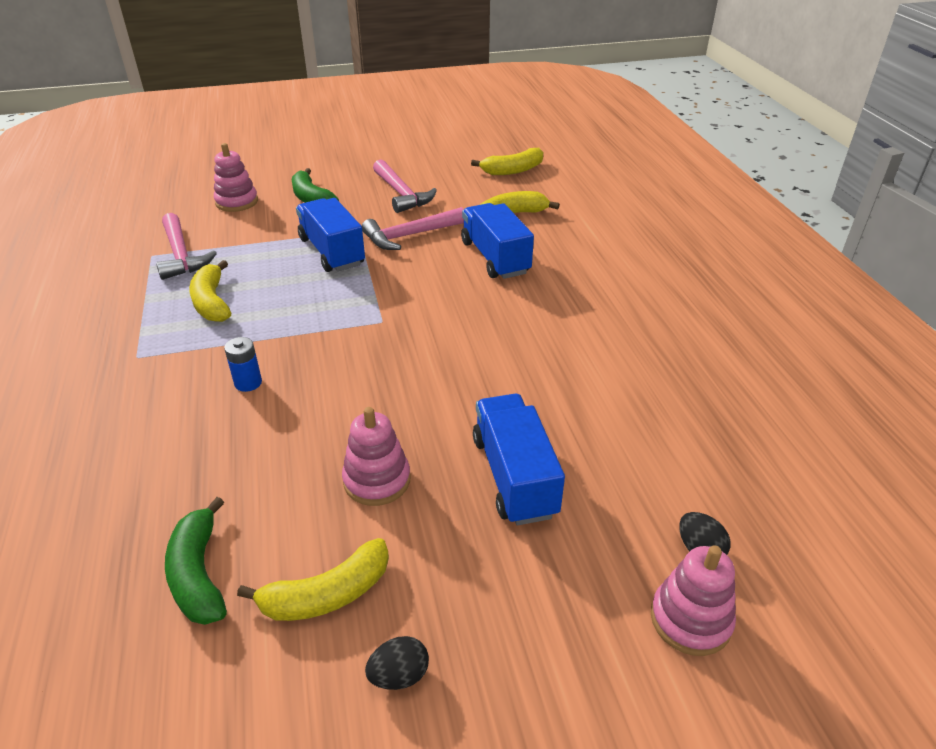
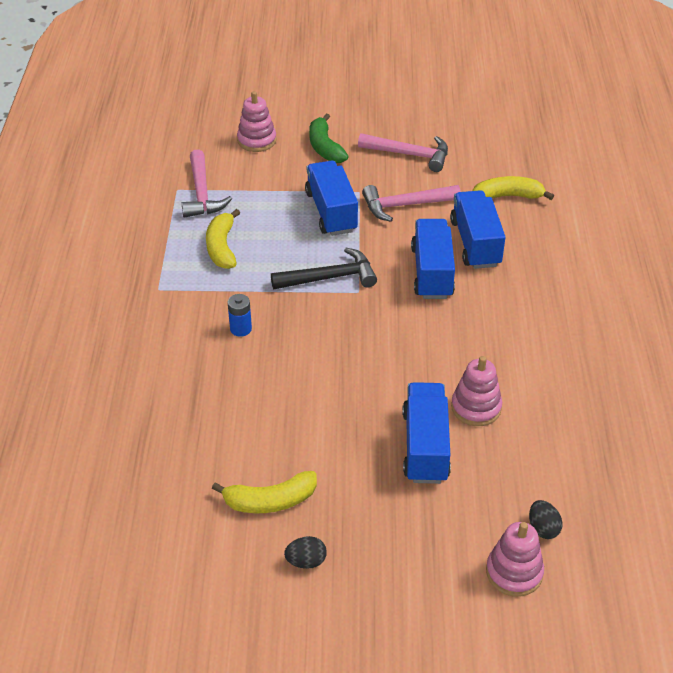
camera: 15 degrees right, 5 degrees up
green banana [165,497,227,625] -> none
pink stacking toy [342,407,411,506] -> pink stacking toy moved to [451,356,502,426]
pink hammer [373,159,437,213] -> pink hammer turned 60 degrees counterclockwise [358,133,448,172]
yellow banana [471,148,543,175] -> none
none -> black hammer [271,248,377,289]
none -> blue truck [411,219,455,299]

